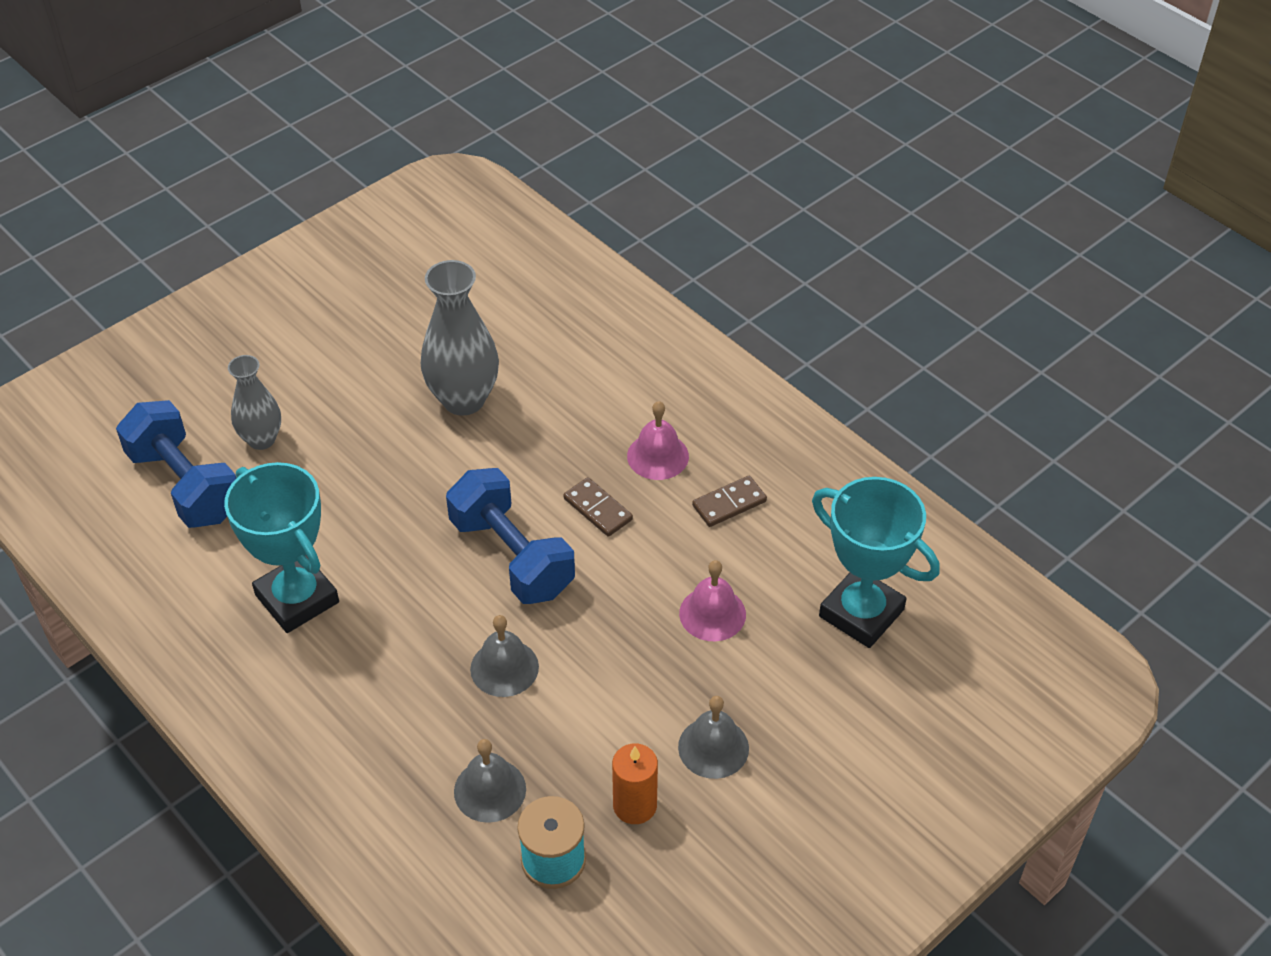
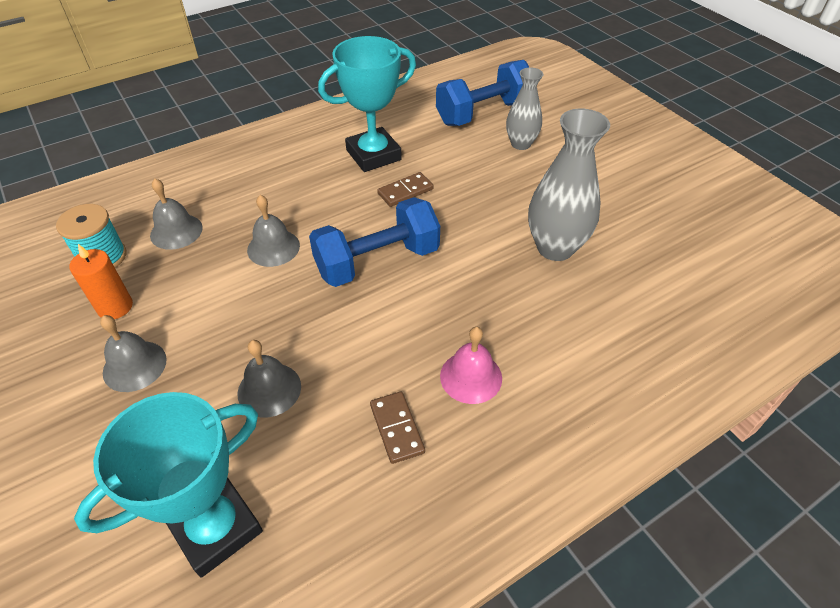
camera: 100 degrees right, 0 degrees up
brown domino [564,477,633,537] -> brown domino moved to [377,172,434,207]
pink bell [679,560,746,641] -> grey bell [238,340,301,418]

